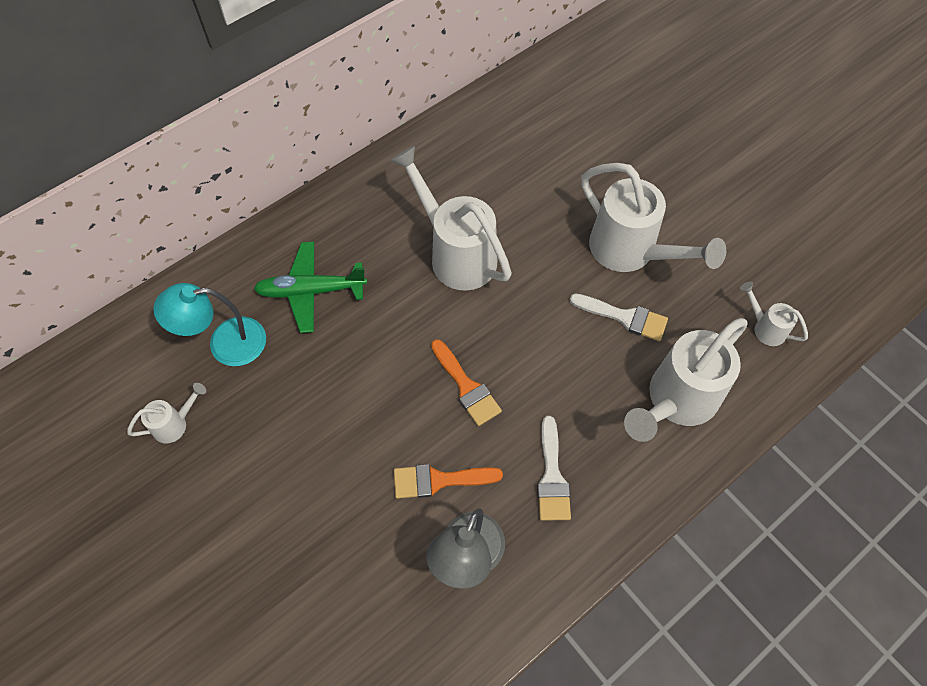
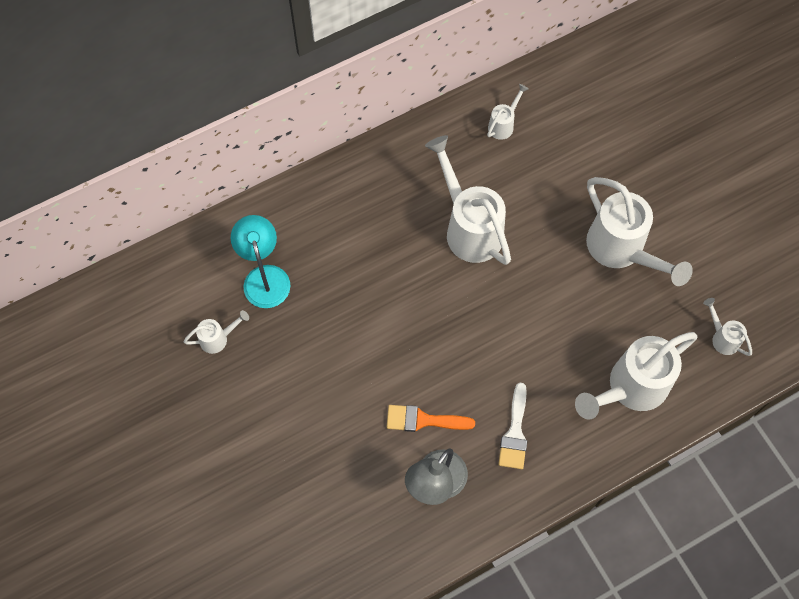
camera: 10 degrees right, 5 degrees up
turquoise lamp [153,283,266,366] -> turquoise lamp turned 75 degrees clockwise [231,215,290,308]
green plane [254,242,367,333] -> none
orange brush [431,339,502,426] -> none
white brush [570,294,668,341] -> none
none -> white watering can [487,84,528,140]

